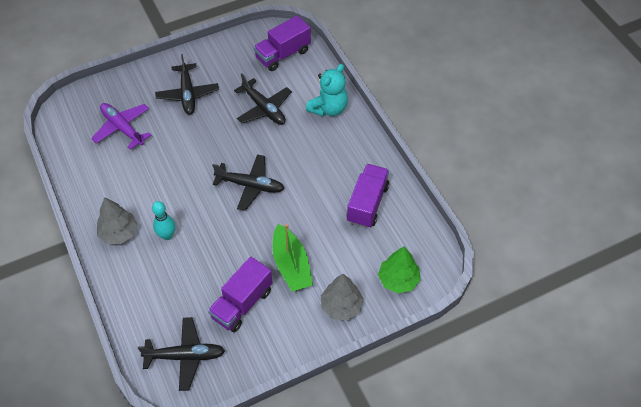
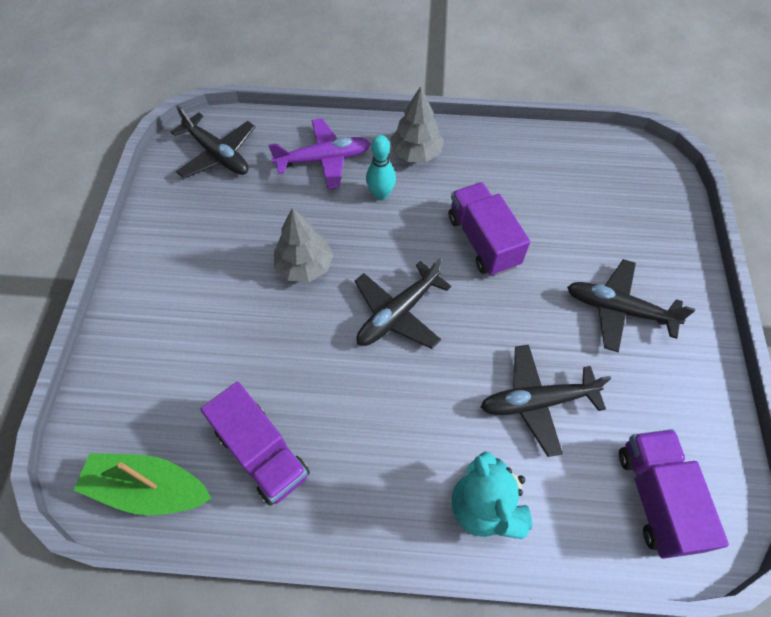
camera: 120 degrees right, 5 degrees up
purple plane [91,103,151,150] -> purple plane moved to [268,118,371,189]
black plane [138,317,225,391] -> black plane turned 75 degrees counterclockwise [171,105,255,178]
purple truck [208,257,273,332] -> purple truck moved to [449,182,530,276]
green boat [272,224,313,292] -> green boat moved to [73,453,212,515]
grey tree [321,274,364,320] -> grey tree moved to [274,208,333,282]
green tree [378,246,421,294] -> none

